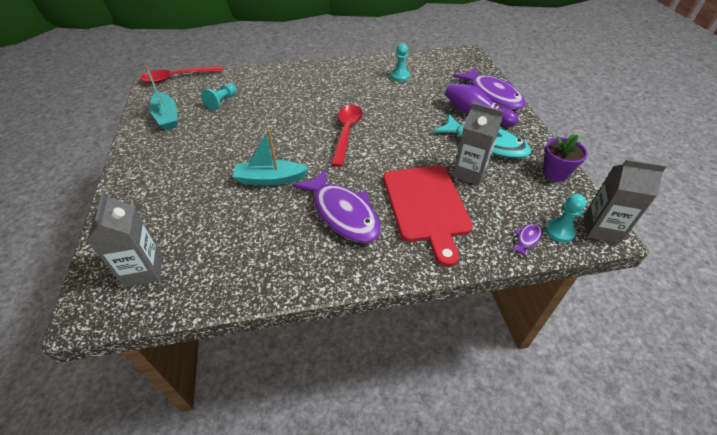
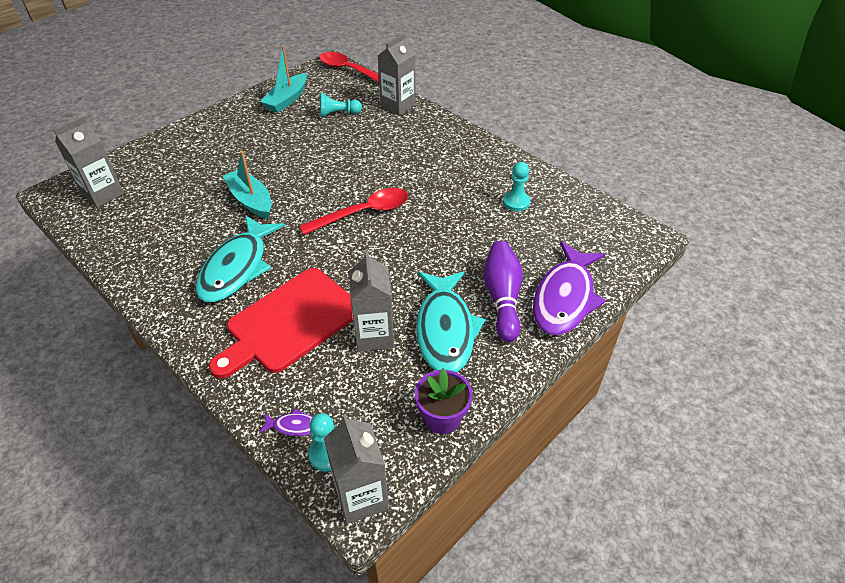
camera: 55 degrees right, 0 degrees up
purple fish [292,168,381,243] -> turquoise fish [196,215,285,302]
none -> grey carton [378,33,416,116]

